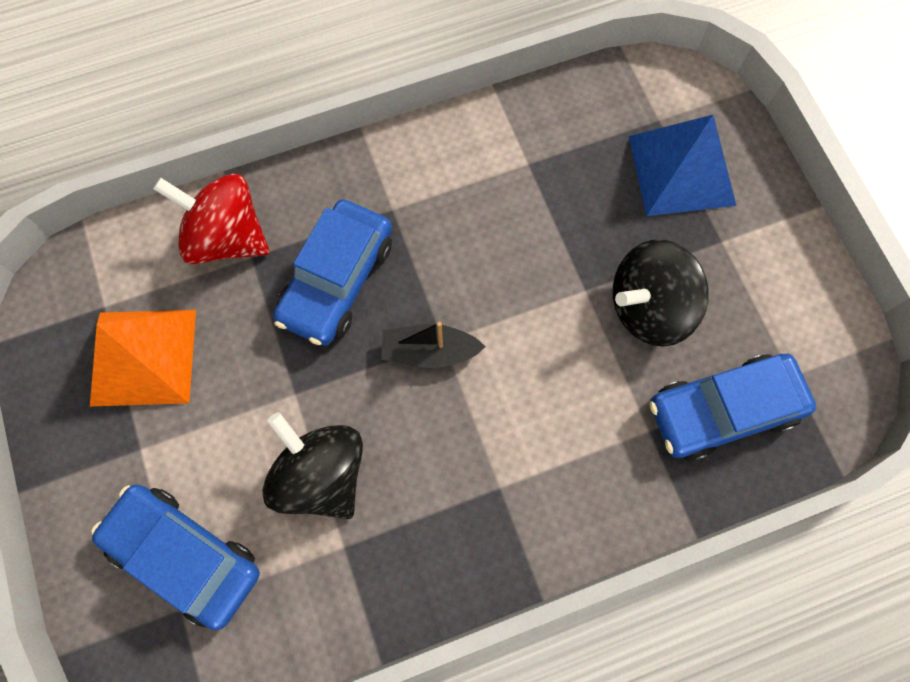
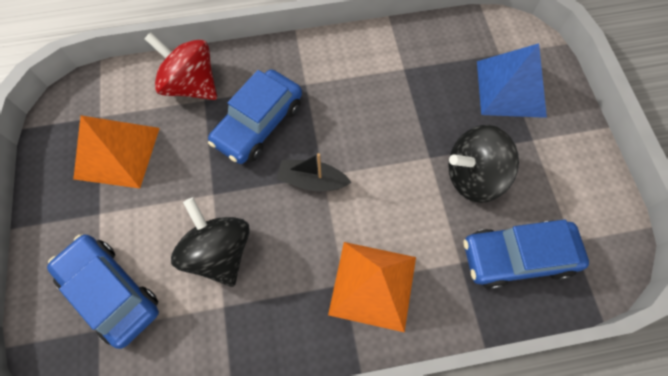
camera: 10 degrees right, 5 degrees down
none -> orange pyramid [328,242,416,332]

